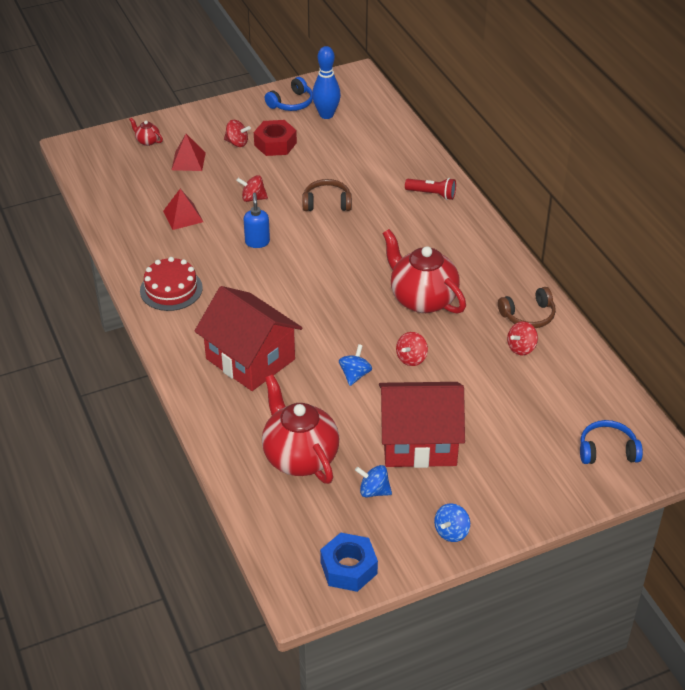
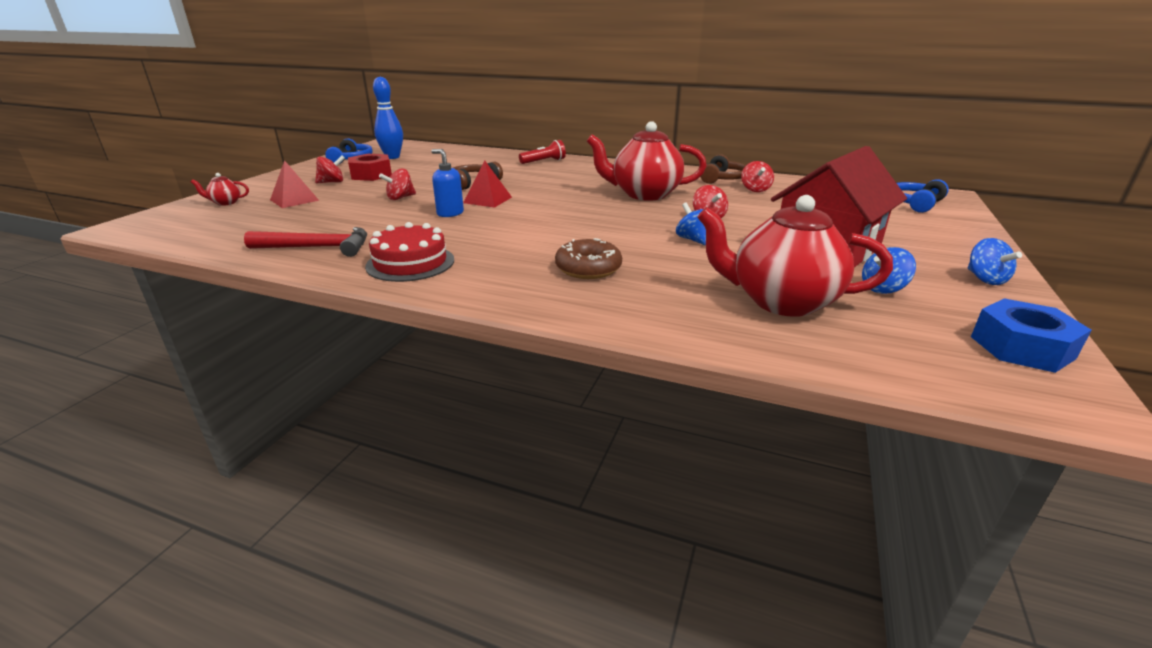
camera: 45 degrees left, 15 degrees down
red pyramid [163,189,203,230] -> red pyramid moved to [463,161,512,208]
red house [194,286,302,391] -> brown donut [555,238,622,279]
none -> red hammer [244,227,367,257]

